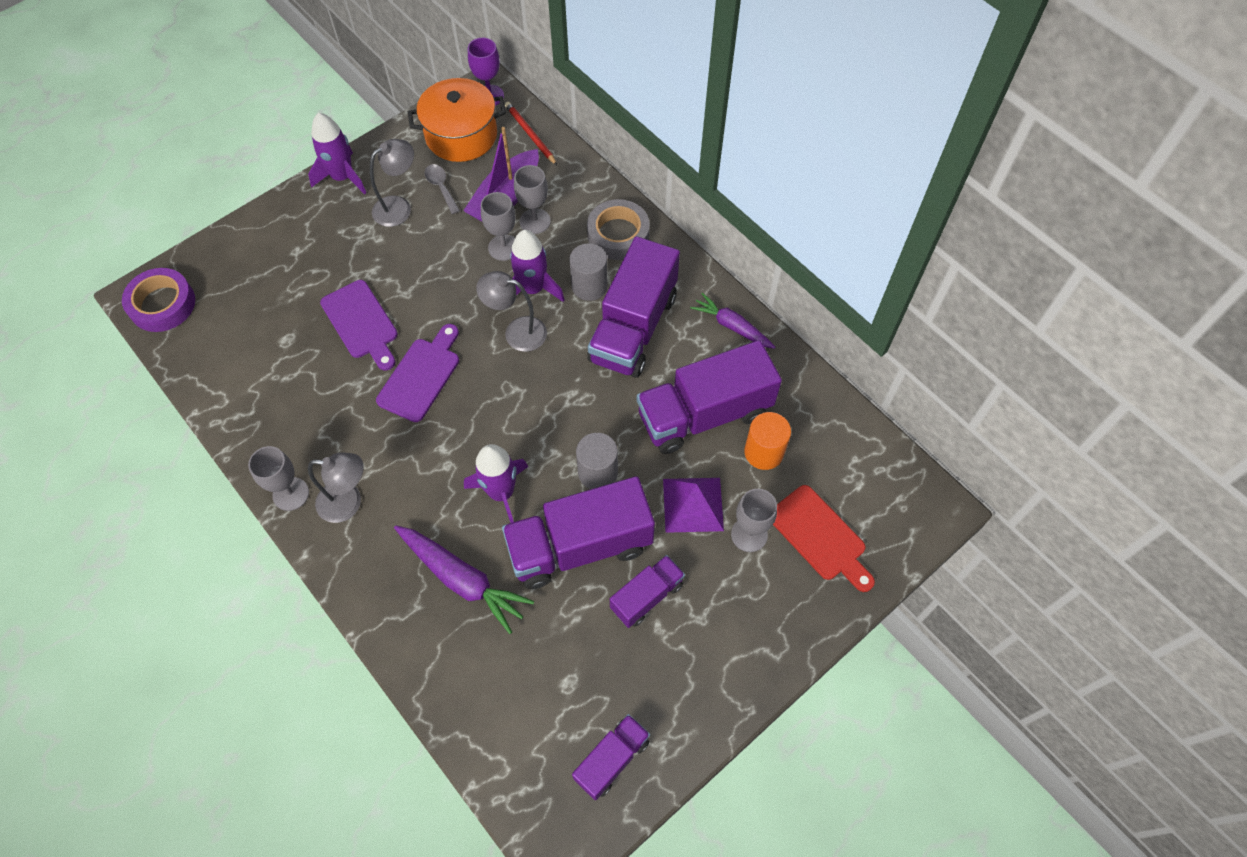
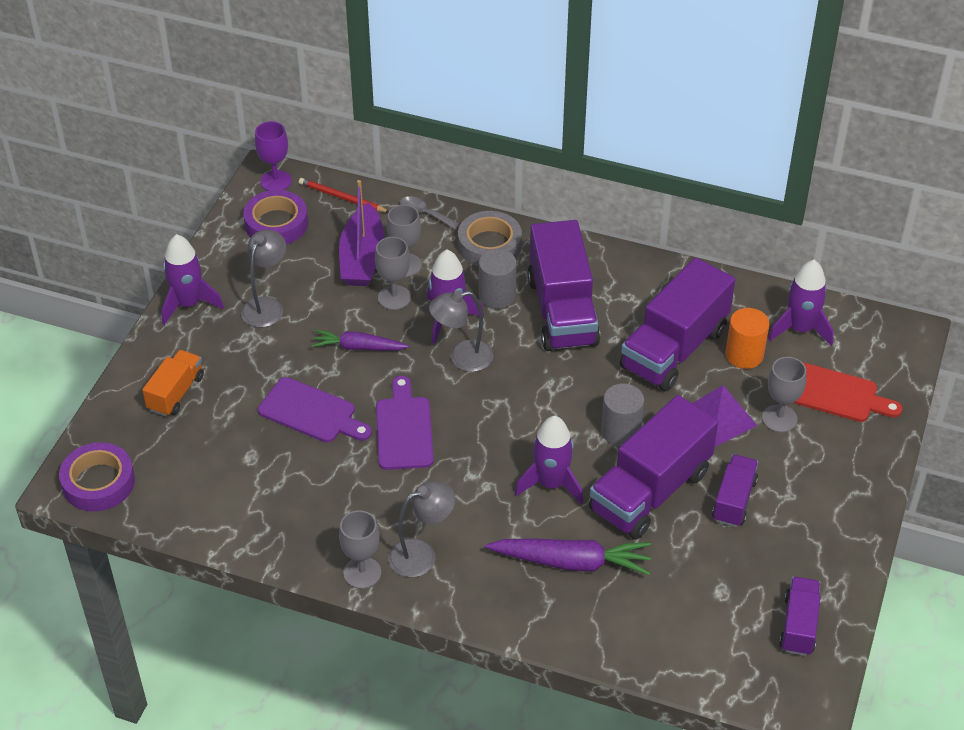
camera: 30 degrees left, 15 degrees down
orange pot [408,78,506,162] -> purple tape [243,190,308,245]
grey spoon [425,164,460,214] -> grey spoon moved to [400,196,460,230]
purple carrot [690,293,775,349] -> purple carrot moved to [311,330,409,351]
none -> orange truck [142,350,204,416]
none -> purple rocket [769,260,834,346]

